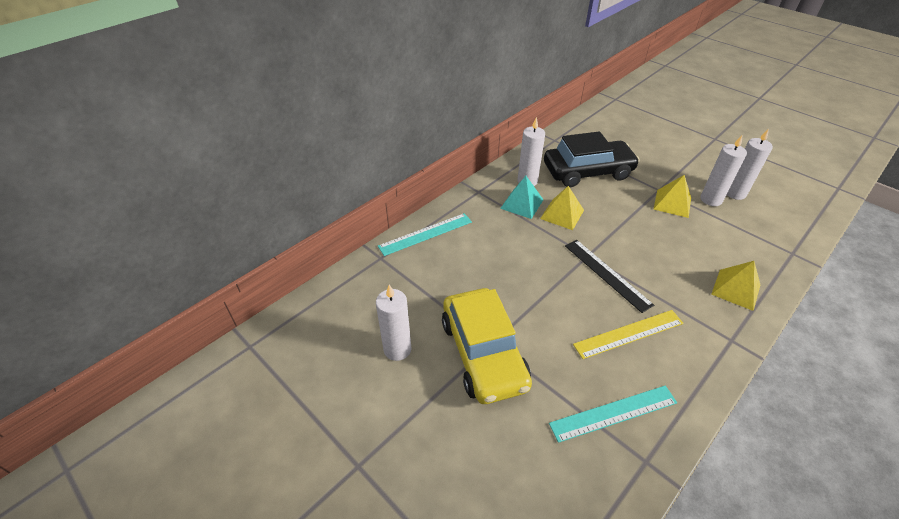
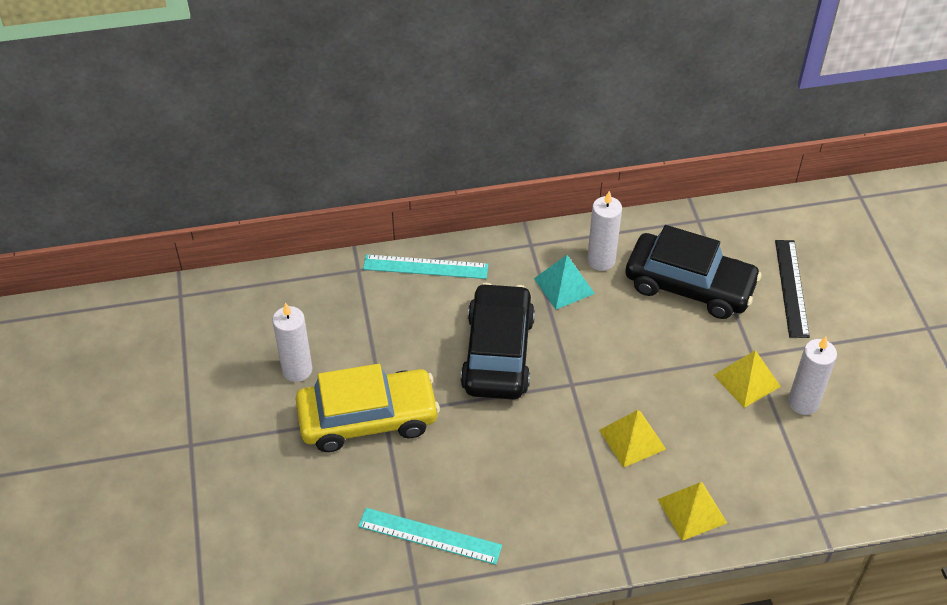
camera: 35 degrees right, 5 degrees up
yellow car [442,288,532,404] -> yellow car turned 120 degrees counterclockwise [296,364,440,452]
yellow pyramid [540,186,584,230] -> yellow pyramid moved to [599,410,666,468]
black ruler [565,240,654,313] -> black ruler moved to [775,240,810,338]
yellow ruler [573,310,683,359] -> none
white candle [727,129,773,200] -> none
none -> black car [460,283,535,400]

